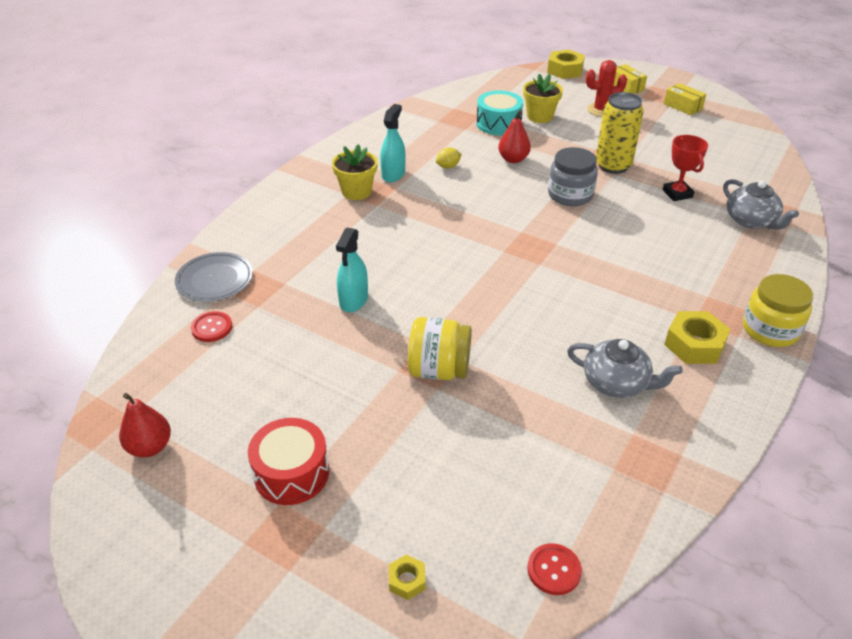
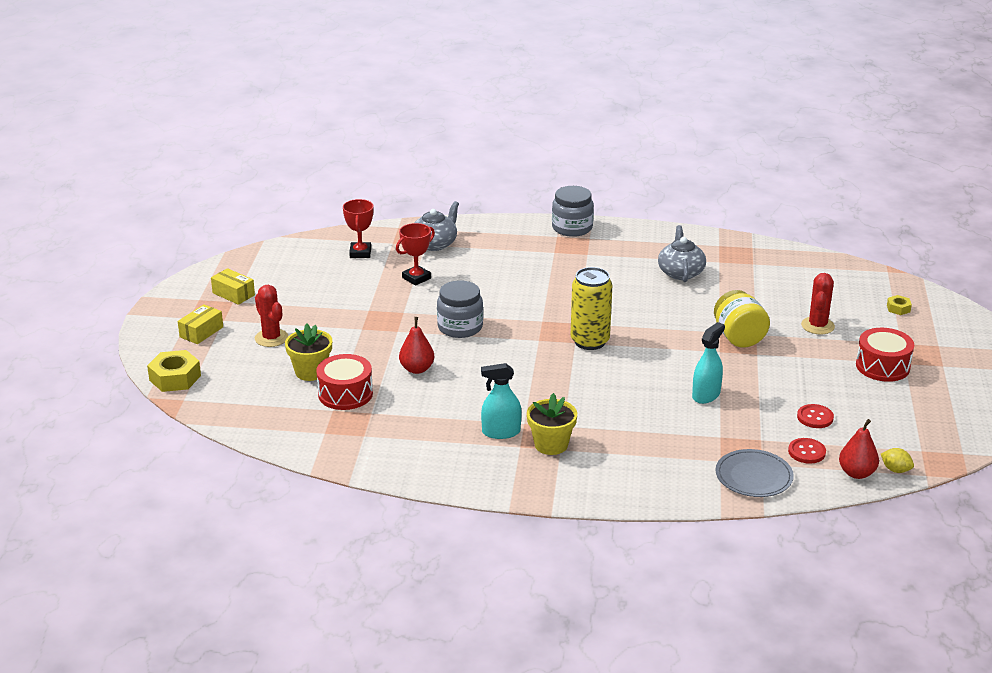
camera: 115 degrees left, 10 degrees down
red pear [119,393,171,457] -> red pear moved to [839,419,879,479]
turquoise spray bottle [336,228,368,312] -> turquoise spray bottle turned 45 degrees counterclockwise [692,322,725,404]
yellow lemon [436,147,462,168] -> yellow lemon moved to [881,448,914,473]
turquoise drum [476,90,523,135] -> red drum [316,354,373,410]
red button [527,543,582,595] -> red button moved to [797,404,834,428]
yellow can [596,92,644,174] -> yellow can moved to [571,267,612,350]
yellow box [664,83,706,115] -> yellow box turned 75 degrees counterclockwise [211,268,255,305]
yellow nut [664,311,730,364] -> none
yellow jar [743,274,813,347] -> grey jar [552,186,594,237]
none -> red trophy [343,199,374,258]
none -> red cactus [801,273,835,335]

